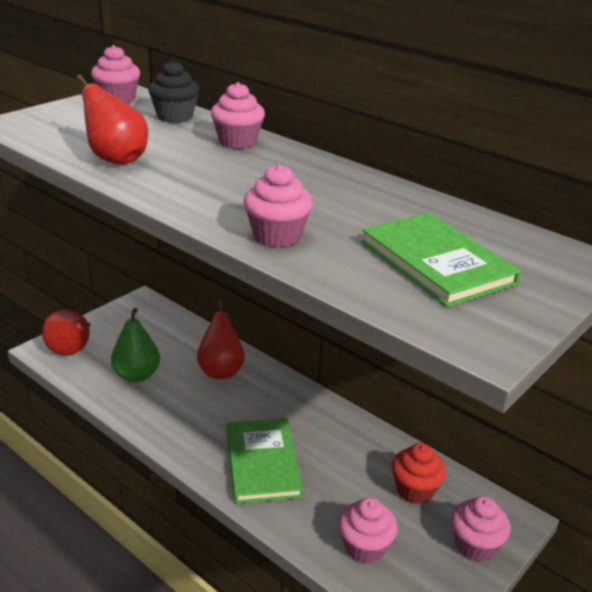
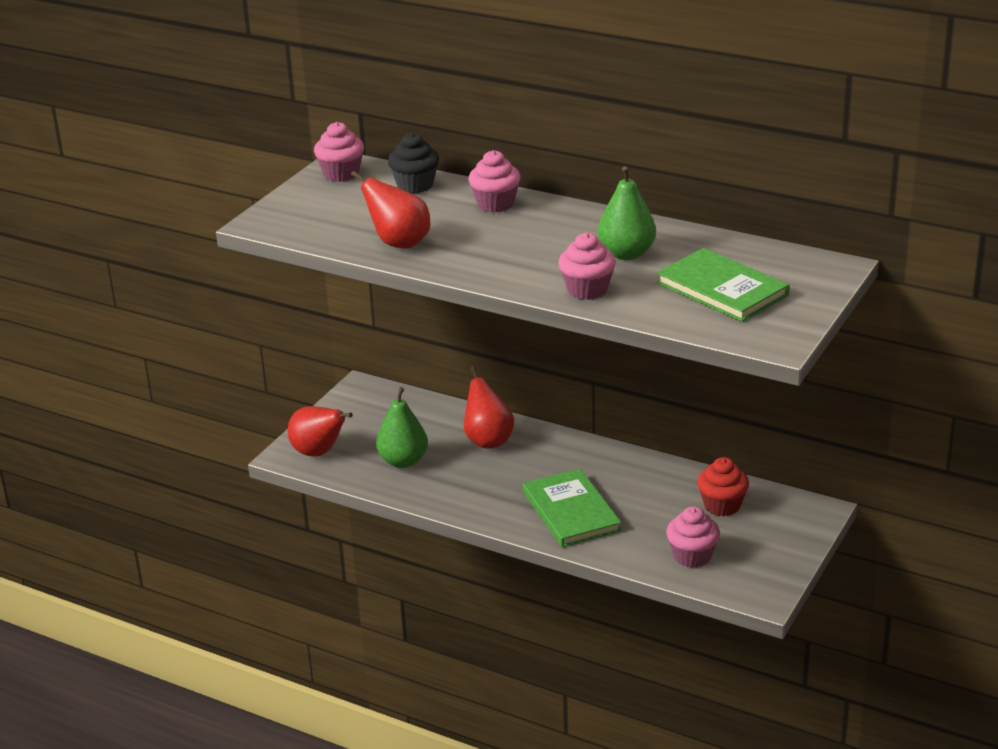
camera: 10 degrees left, 0 degrees up
pink cupcake [451,496,511,562] -> none
none -> green pear [598,166,656,260]

